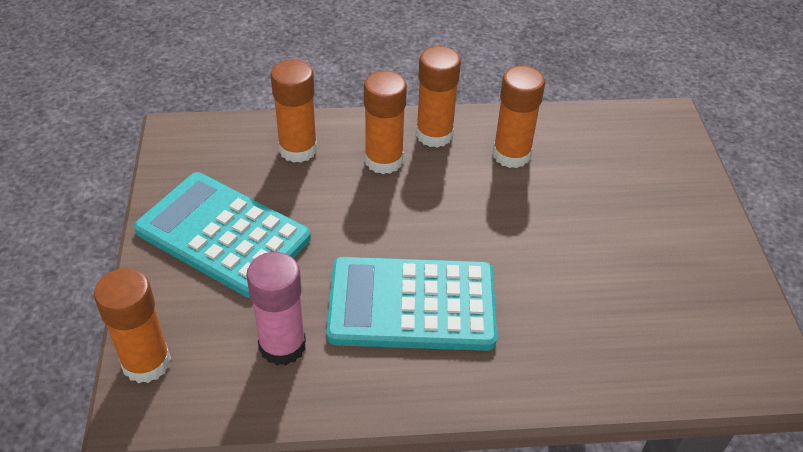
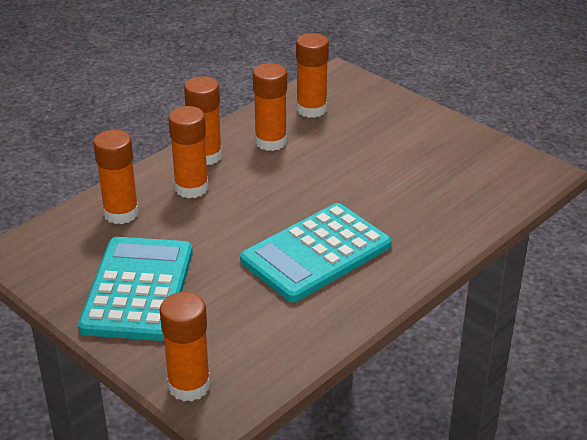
camera: 40 degrees left, 10 degrees down
turquoise calculator [134,172,311,298] -> turquoise calculator turned 105 degrees clockwise [78,237,193,341]
pink glue stick [246,252,306,365] -> none
none -> orange glue stick [296,33,329,118]

